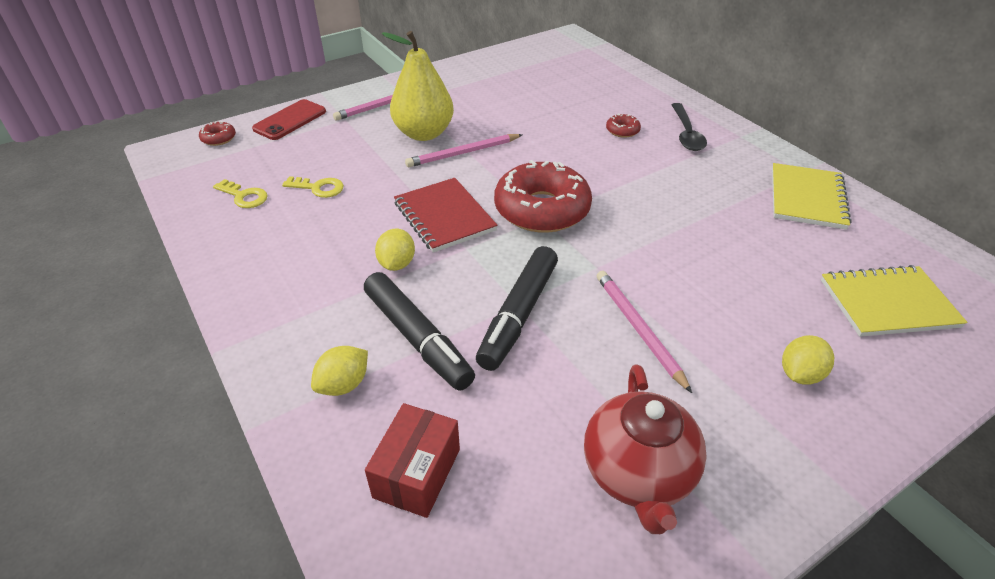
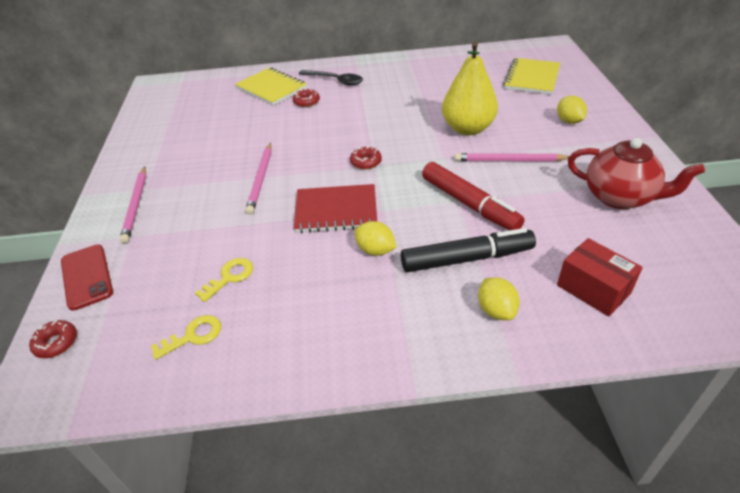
camera: 60 degrees left, 0 degrees up
yellow pear [382,31,454,141] -> yellow pear moved to [442,42,498,135]
black marker [476,246,558,371] -> red marker [422,162,525,231]
red donut [494,160,592,233] -> red donut [350,146,382,170], size x0.41
yellow notebook [772,163,852,230] -> yellow notebook moved to [235,67,307,106]

